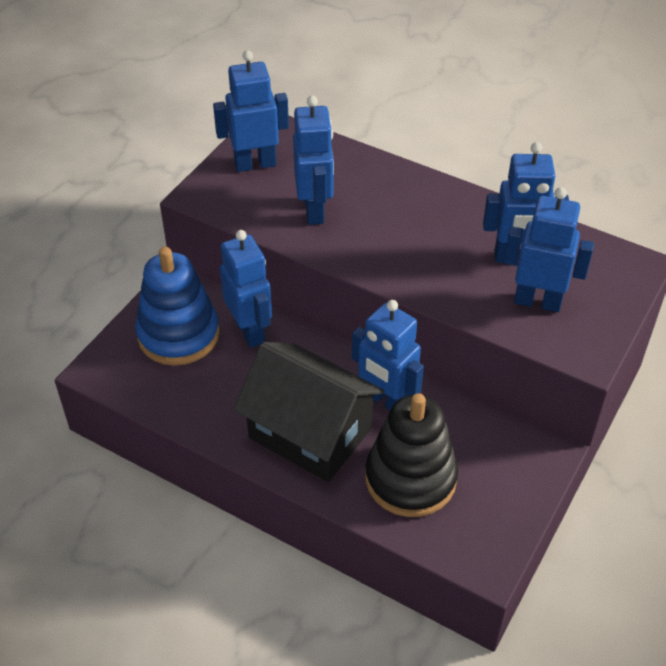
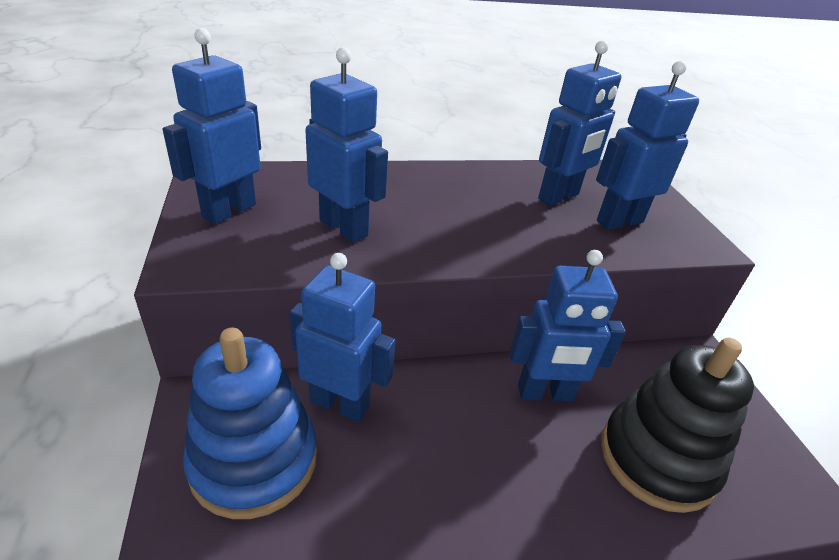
camera: 45 degrees left, 10 degrees down
black house [234,342,384,482] -> none

